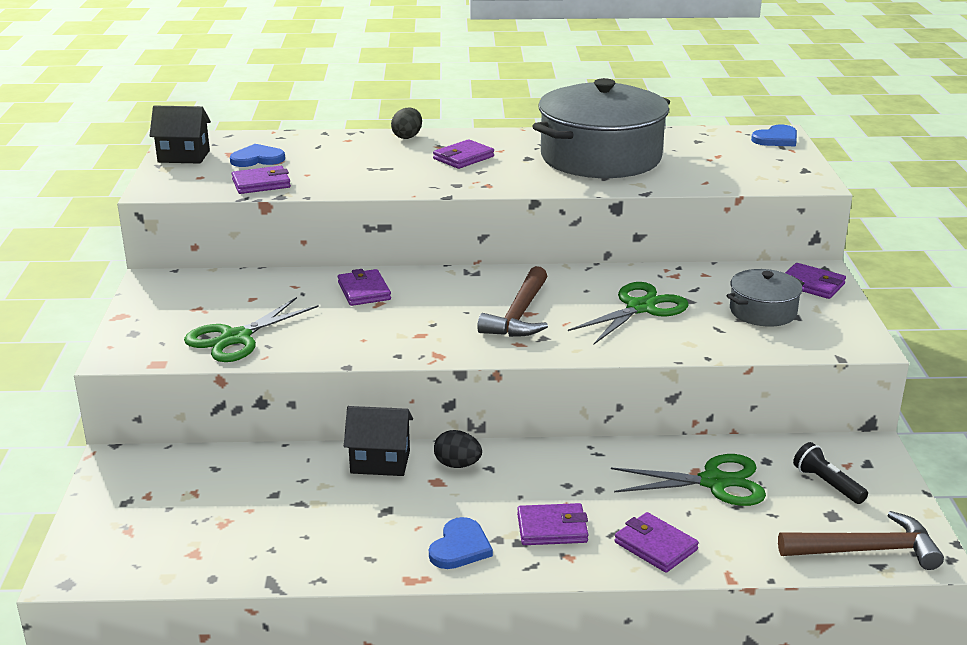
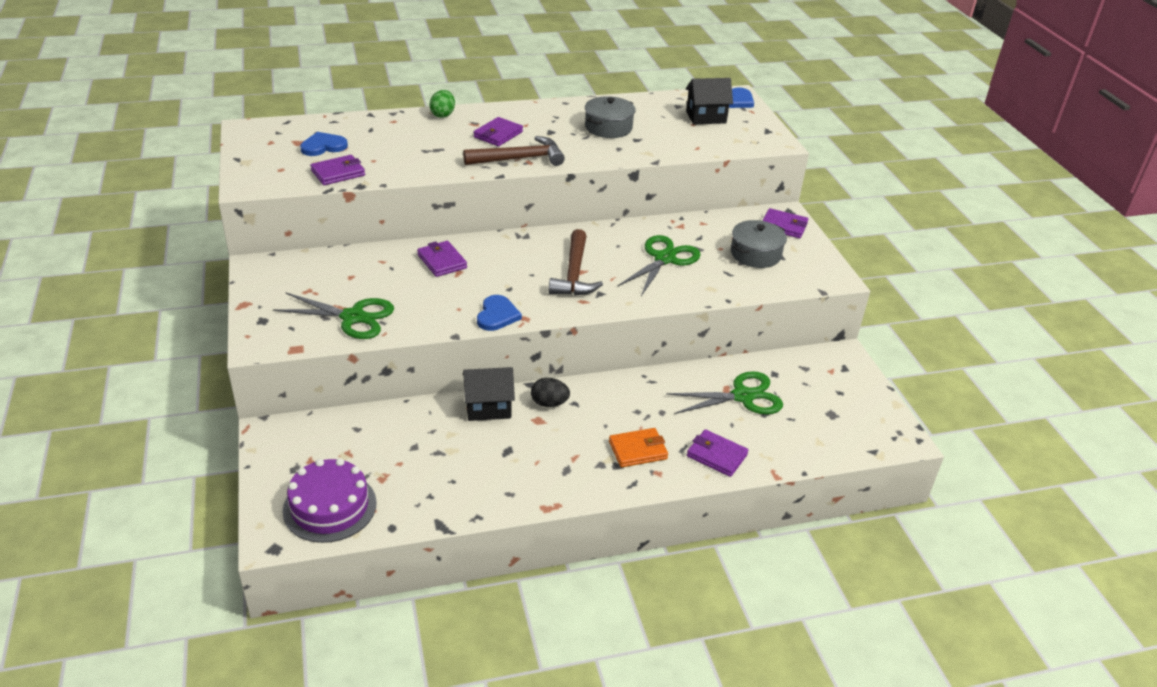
camera: 15 degrees left, 10 degrees up
black house [149,106,211,164] -> black house moved to [686,78,733,124]
green scissors [184,297,319,362] -> green scissors turned 105 degrees counterclockwise [273,292,394,339]
black egg [391,108,422,139] -> green egg [430,90,455,118]
blue heart [429,517,493,569] -> blue heart moved to [477,295,522,331]
purple wallet [517,503,588,545] -> orange wallet [609,428,668,467]
grey pot [533,78,670,178] -> grey pot [585,96,635,138], size x0.49
brown hammer [778,511,944,570] -> brown hammer moved to [463,136,565,166]
black flashlight [793,442,868,504] -> none
none -> purple cake [283,458,377,543]

